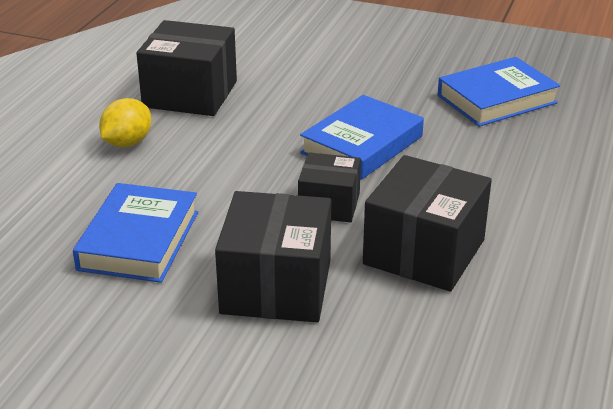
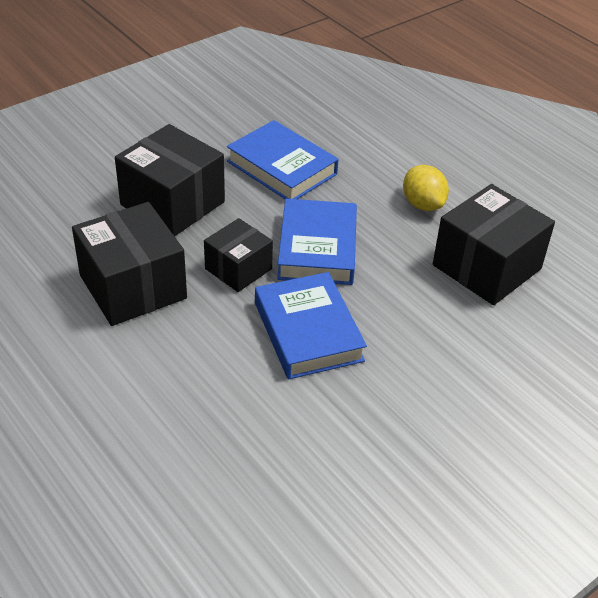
camera: 120 degrees right, 10 degrees up
blue book [438,57,560,127] -> blue book moved to [277,199,357,285]

